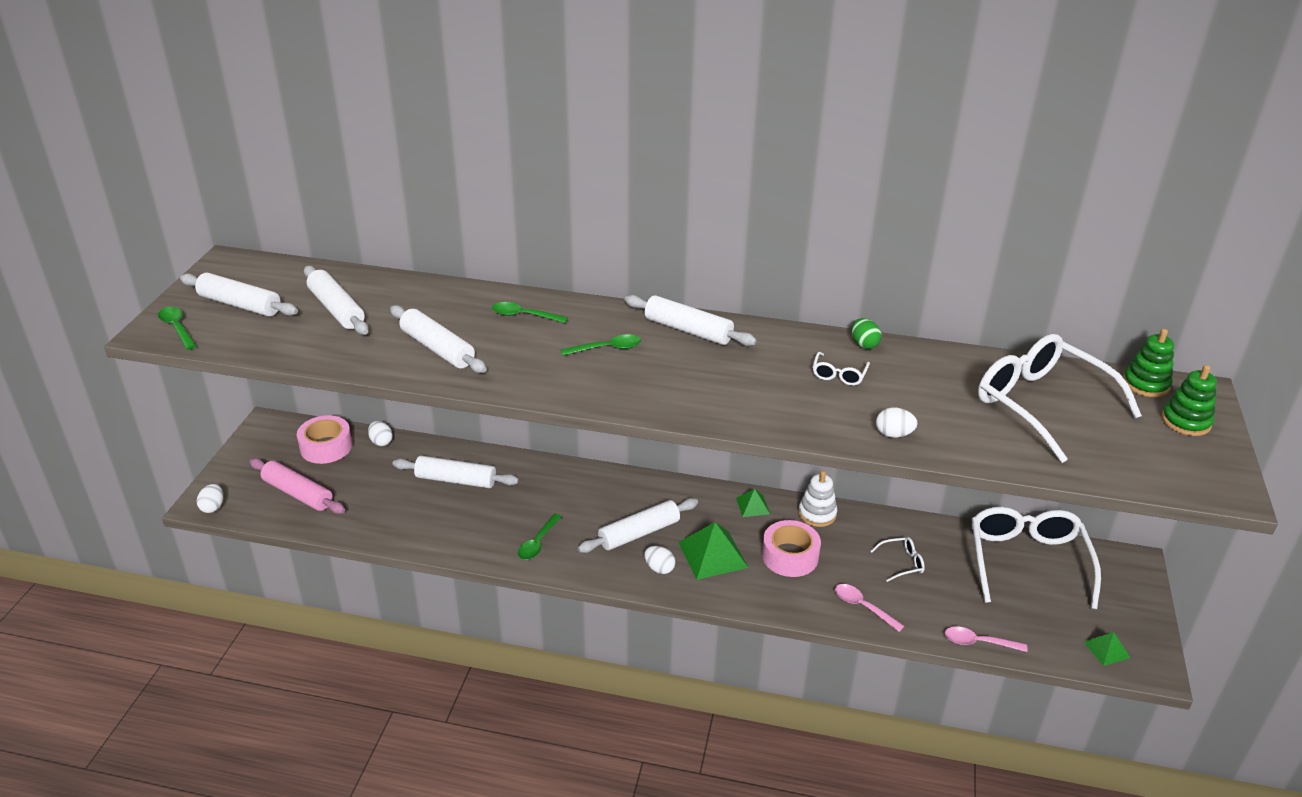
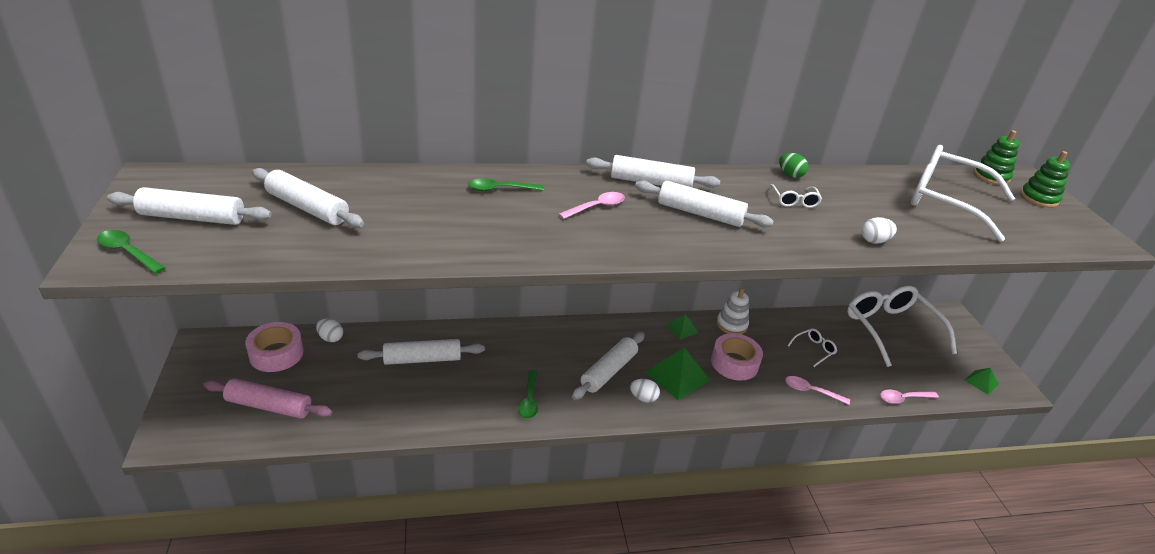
camera: 25 degrees left, 0 degrees up
white egg [197,484,224,513] -> none
white rolling pin [390,305,487,373] -> white rolling pin moved to [635,181,774,228]
green spoon [561,334,641,356] -> pink spoon [558,192,625,219]

